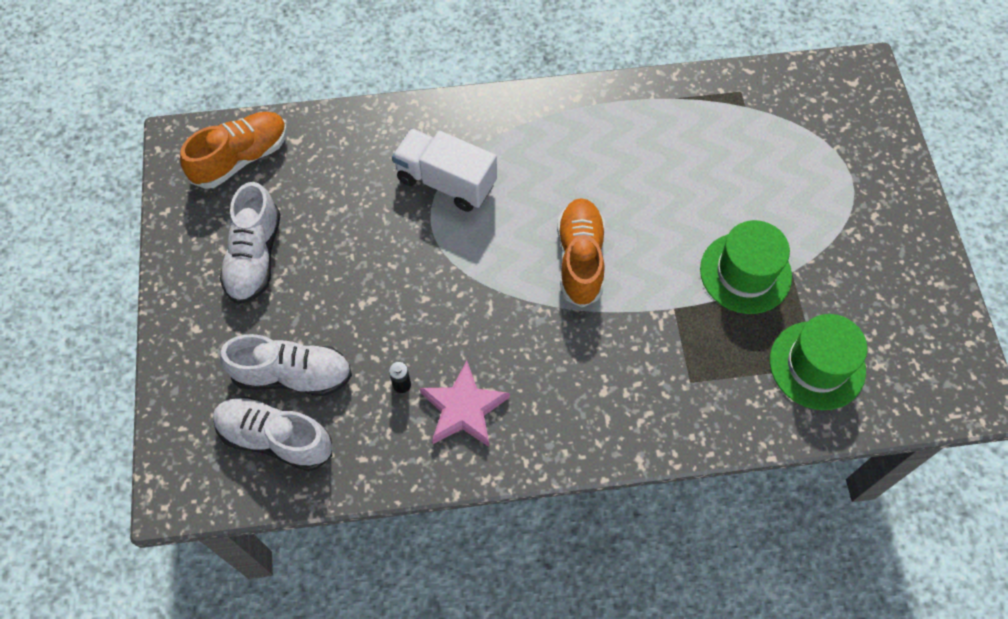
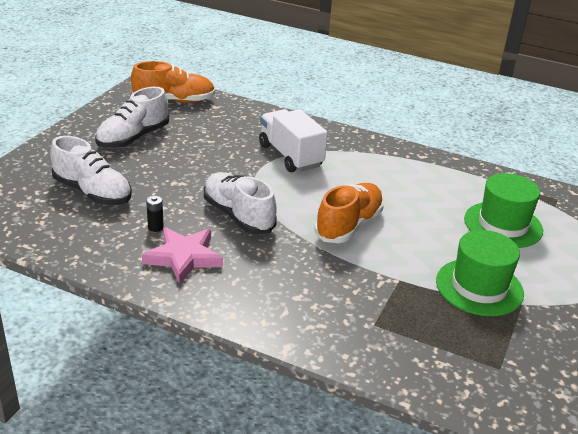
camera: 30 degrees right, 30 degrees down
white shoe [213,397,332,471] -> white shoe moved to [204,172,277,234]
green hat [770,314,867,410] -> green hat moved to [464,173,543,248]

